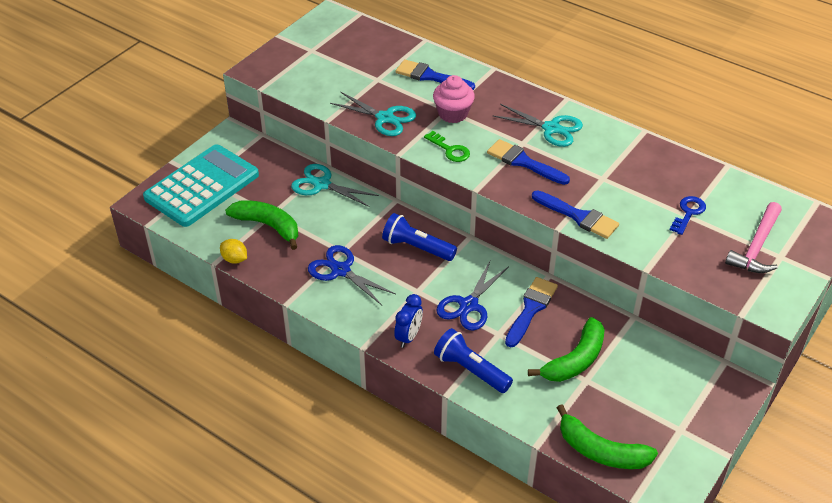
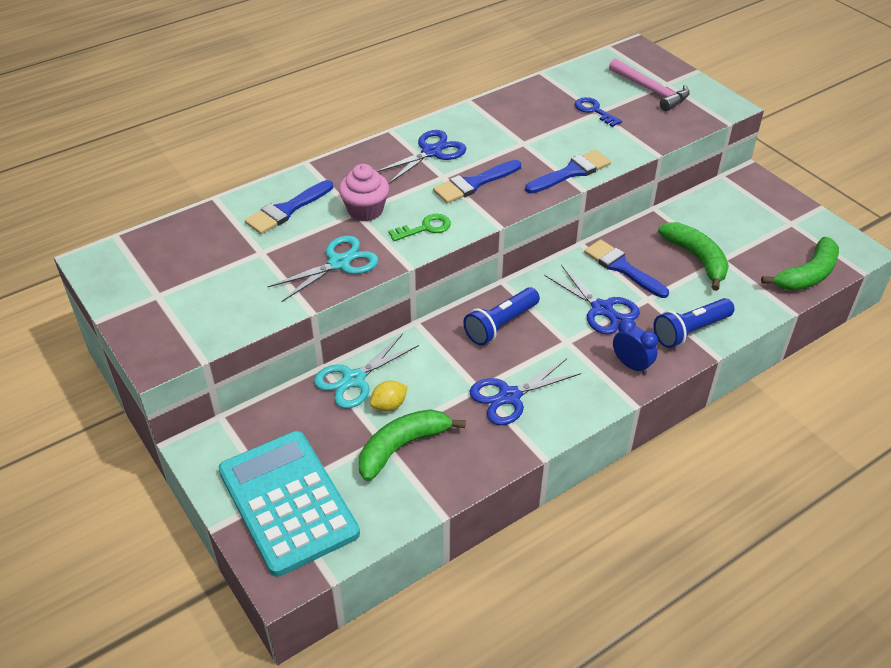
camera: 70 degrees left, 0 degrees up
yellow lemon [220,239,247,264] -> yellow lemon moved to [370,381,408,411]
turquoise scissors [492,104,583,147] -> blue scissors [377,130,466,184]

